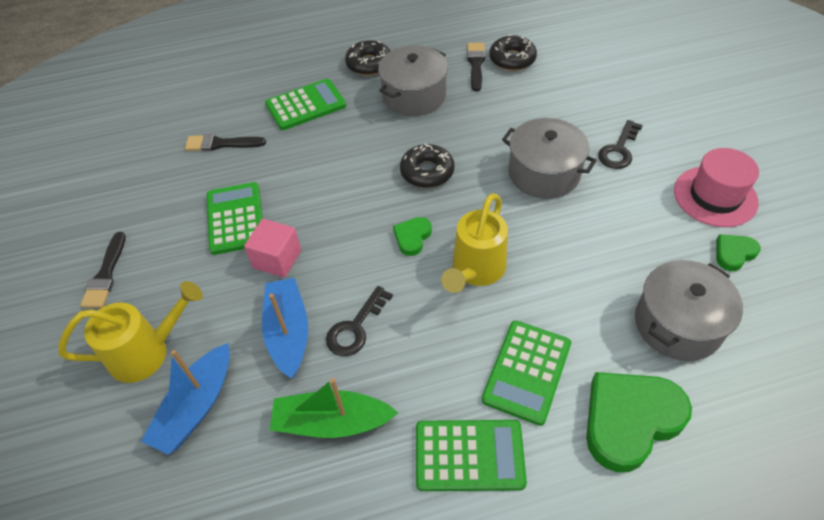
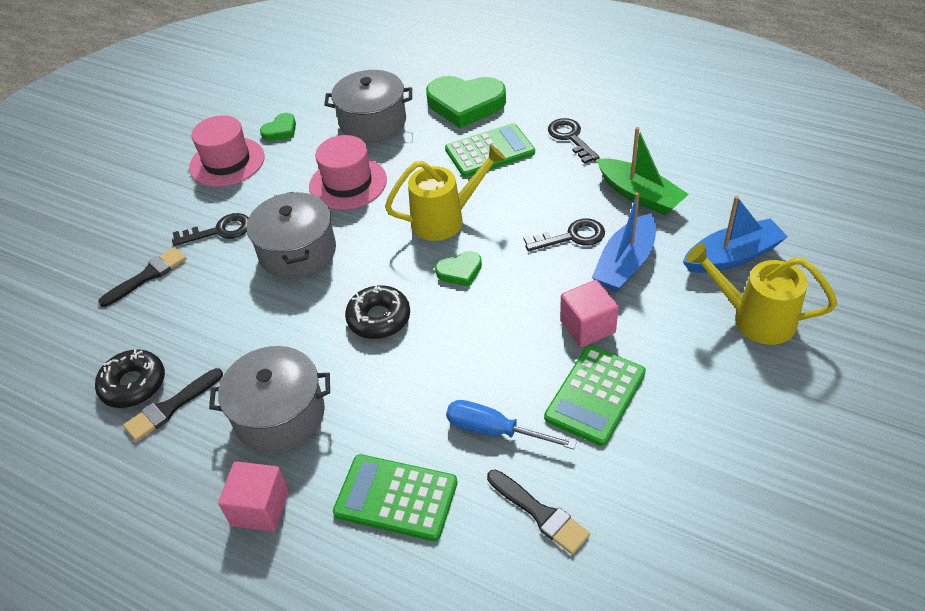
camera: 135 degrees left, 5 degrees down
black brush [80,232,126,308] -> black brush moved to [98,247,187,307]
black donut [345,40,390,76] -> pink cube [218,461,289,532]
green calculator [416,420,527,491] -> black key [548,118,600,164]
green heart [716,234,761,271] -> green heart turned 60 degrees counterclockwise [260,113,296,141]
none -> pink hat [309,135,387,210]
none -> blue screwdriver [446,400,576,449]

